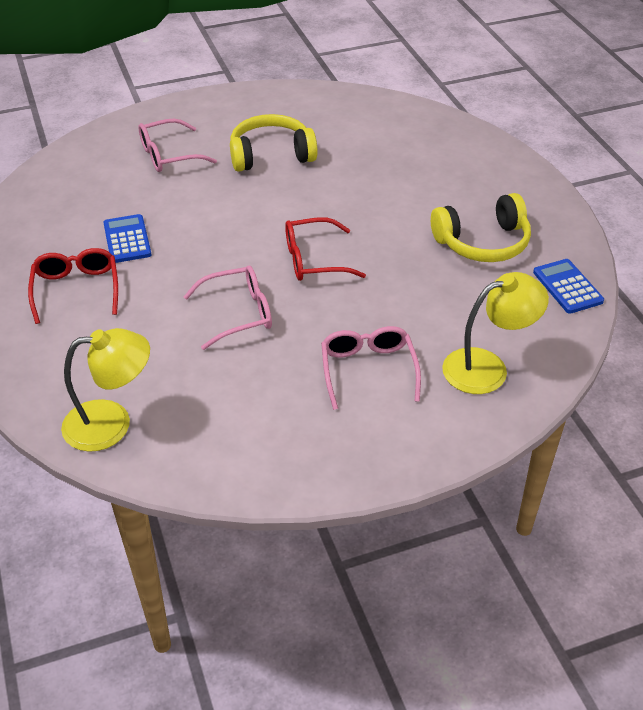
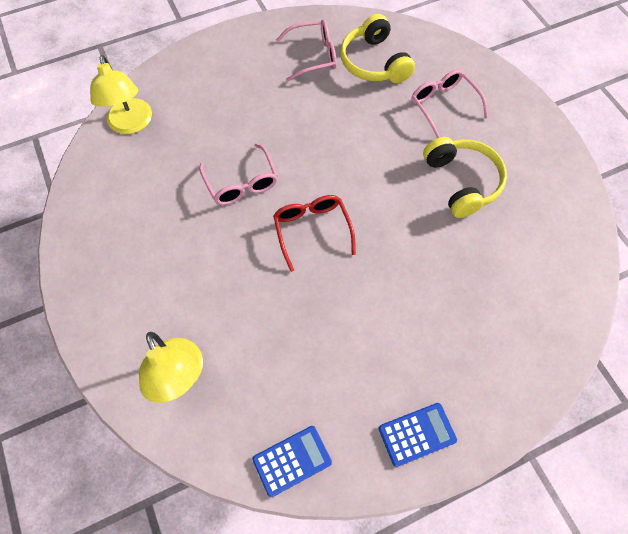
camera: 85 degrees right, 20 degrees up
red glasses [28,248,118,324] -> none
blue calculator [103,214,152,263] -> blue calculator moved to [379,403,457,467]
pink glasses [321,326,421,410] -> pink glasses moved to [276,20,337,82]
yellow headphones [431,193,531,262] -> yellow headphones moved to [340,14,415,83]

